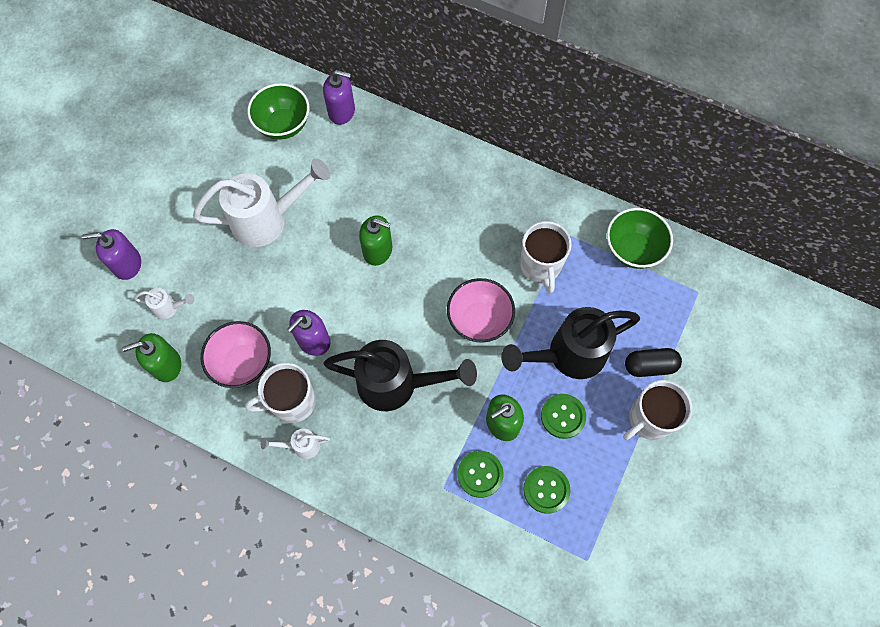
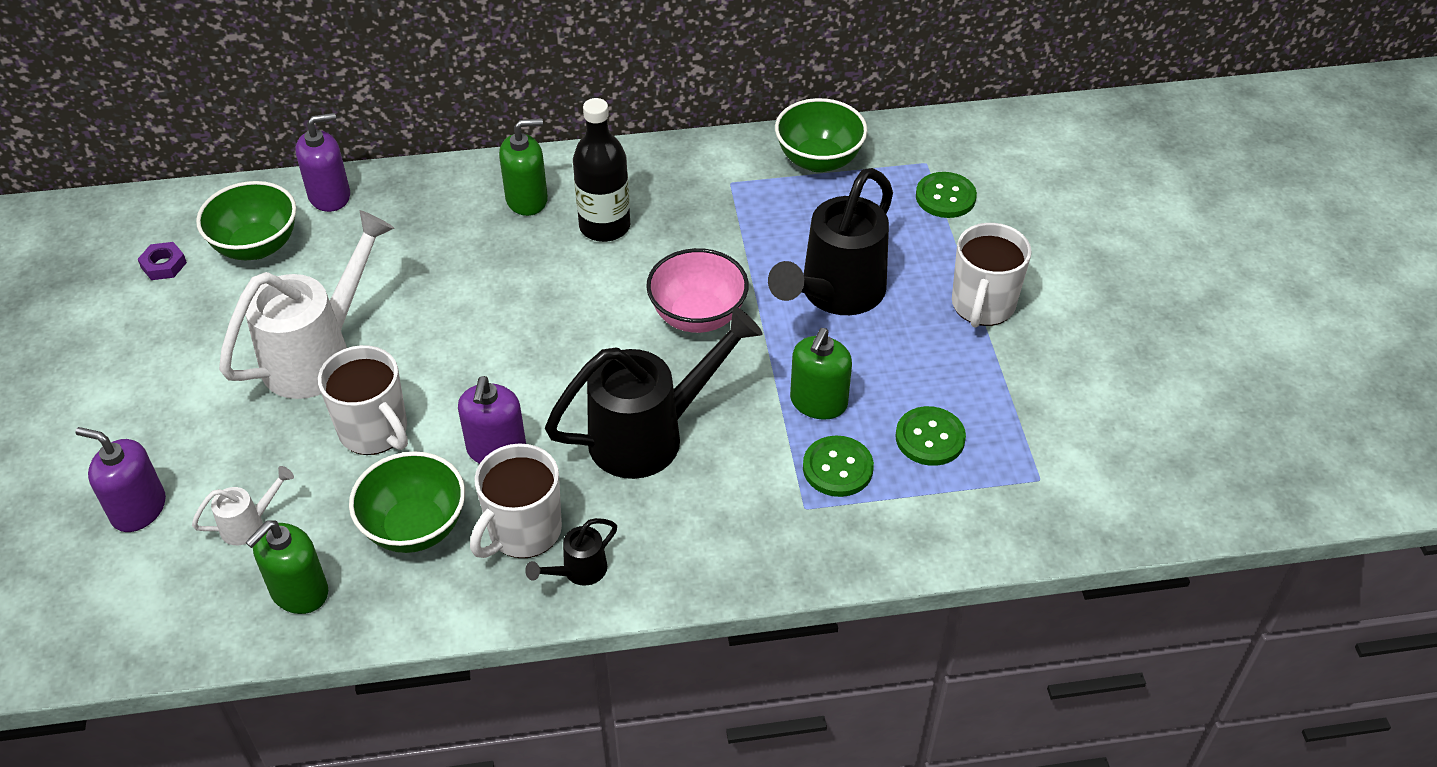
camera: 35 degrees left, 20 degrees down
purple soap dispenser [82,229,141,280] -> purple soap dispenser turned 60 degrees clockwise [75,427,166,532]
pink bowl [201,321,271,388] -> green bowl [349,451,465,553]
white watering can [261,429,330,459] -> black watering can [525,518,617,586]
green soap dispenser [359,215,392,266] -> green soap dispenser moved to [499,119,548,216]
white mug [520,221,572,293] -> white mug moved to [318,345,408,455]
green button [541,394,586,439] -> green button moved to [916,172,977,218]
black capsule [625,348,682,377] -> none
none -> purple nut [138,242,187,280]
none -> black bottle [573,98,630,242]

